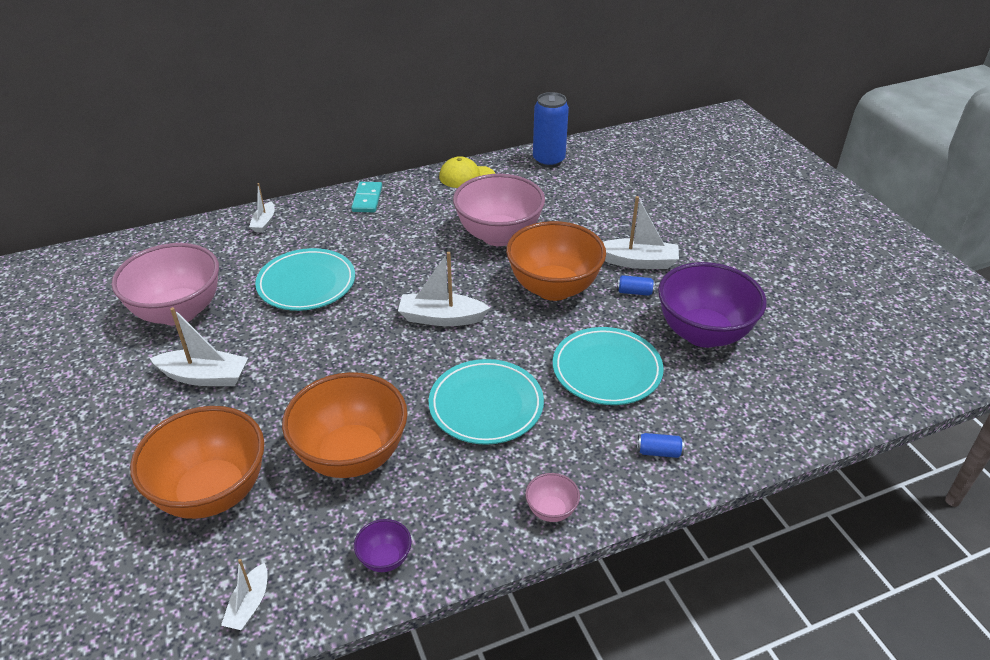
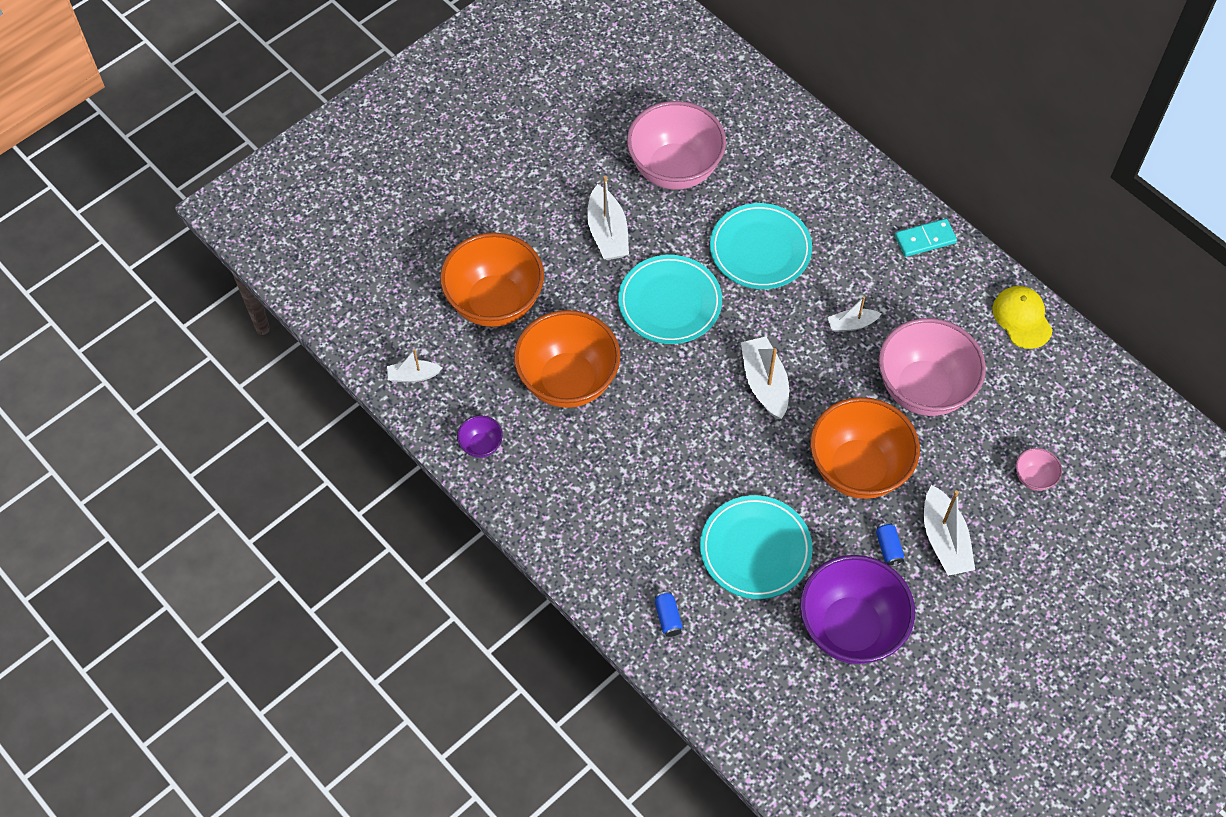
camera: 70 degrees right, 20 degrees up
white boat [249,183,275,233] -> white boat moved to [827,297,882,332]
turquoise plate [429,359,544,445] -> turquoise plate moved to [618,255,722,344]
pink bowl [525,473,580,522] -> pink bowl moved to [1016,448,1062,491]
blue can [533,92,569,168] -> none

